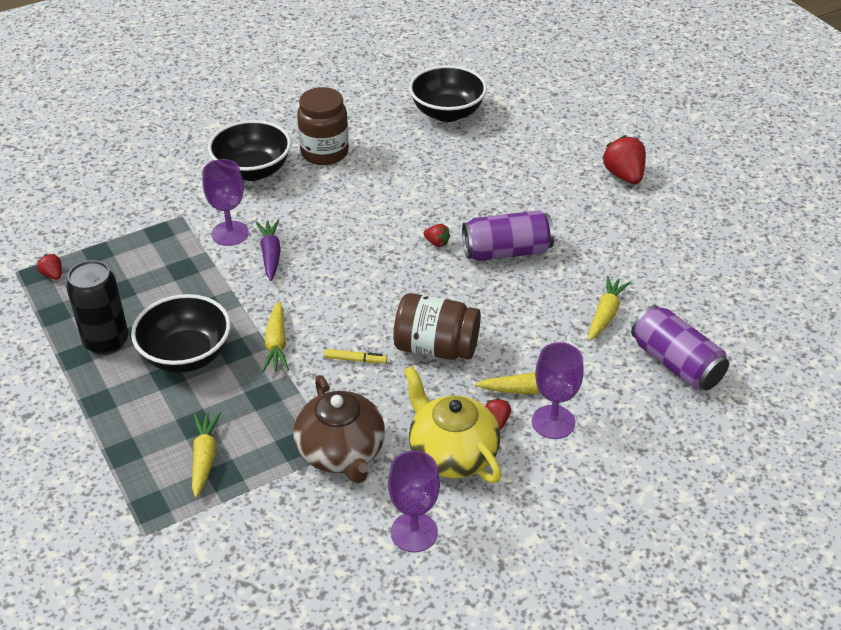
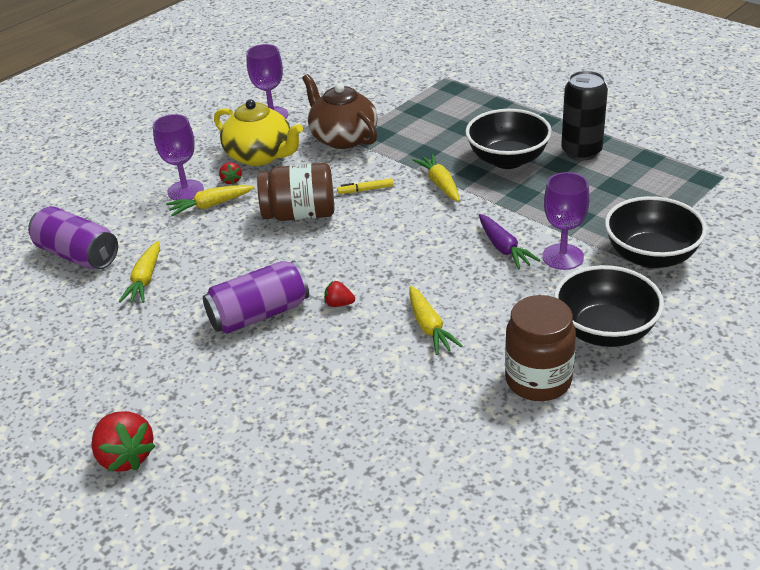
camera: 165 degrees right, 5 degrees down
red strawberry [37,254,62,280] -> none
yellow carrot [192,412,221,498] -> yellow carrot moved to [409,286,463,355]
black bowl [409,65,487,122] -> black bowl moved to [605,196,707,268]

